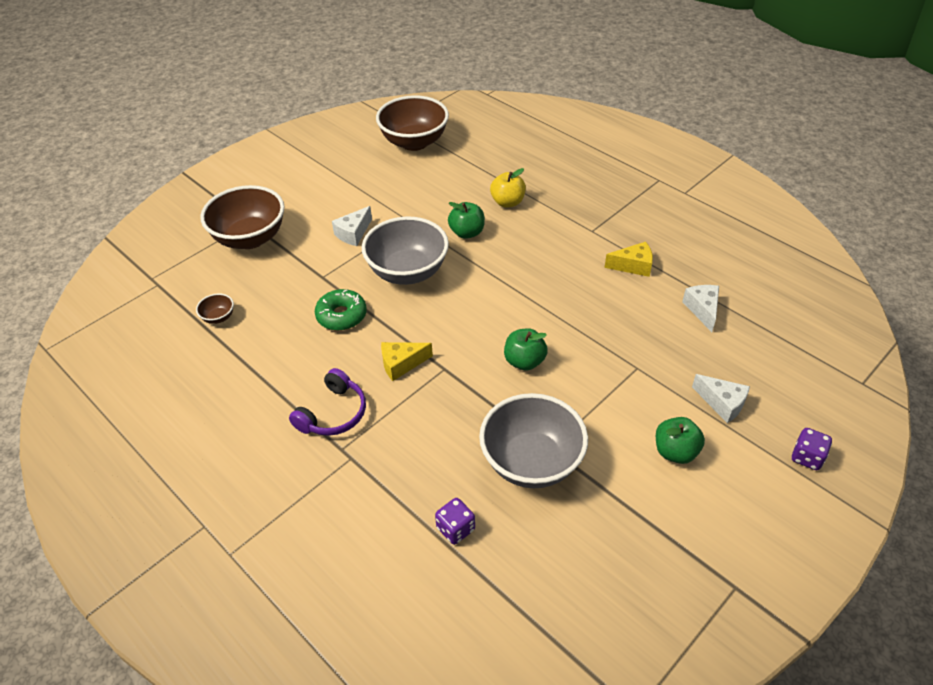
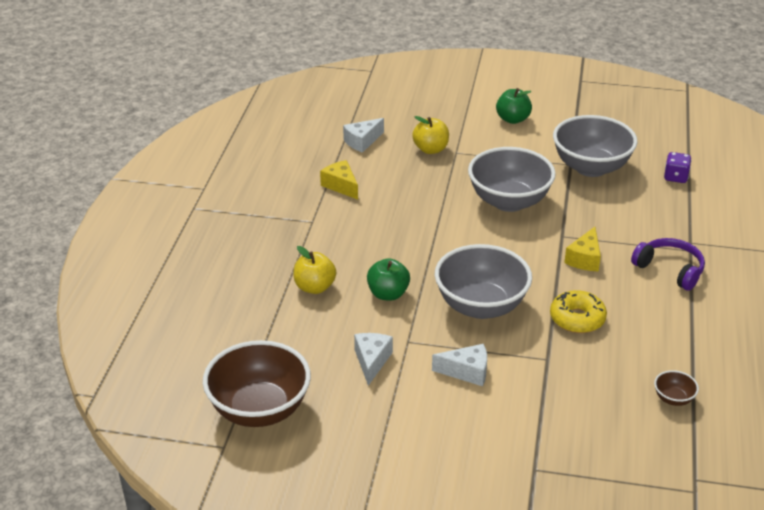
camera: 125 degrees left, 10 degrees down
brown bowl [200,185,284,249] -> none
purple headphones [289,368,366,436] -> purple headphones turned 45 degrees clockwise [631,238,705,291]
green donut [315,289,367,331] -> yellow donut [550,290,607,333]
yellow cheese [381,342,433,381] -> yellow cheese turned 75 degrees clockwise [564,227,601,271]
green apple [504,329,548,371] -> grey bowl [468,147,556,212]
white cheese [692,374,750,423] -> white cheese moved to [354,333,393,386]
purple dice [792,428,832,470] -> none
none -> yellow apple [412,116,449,154]

